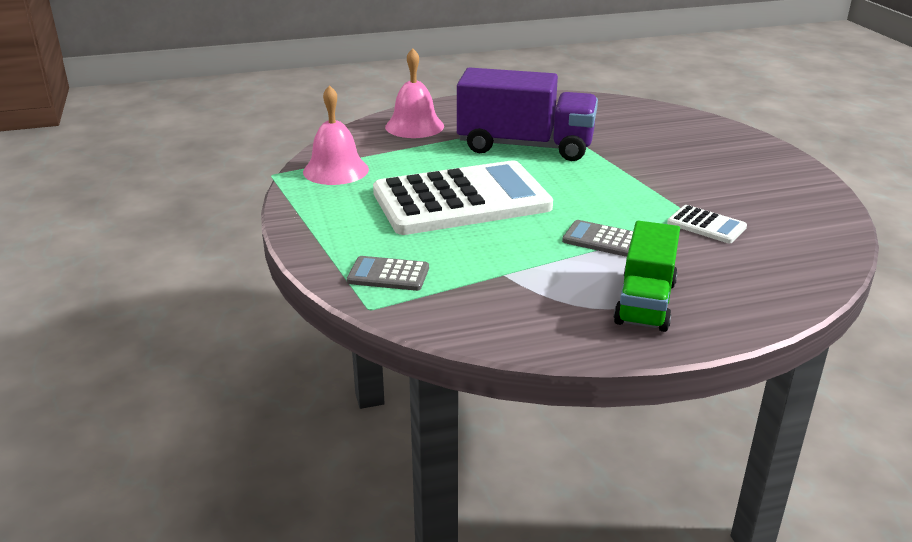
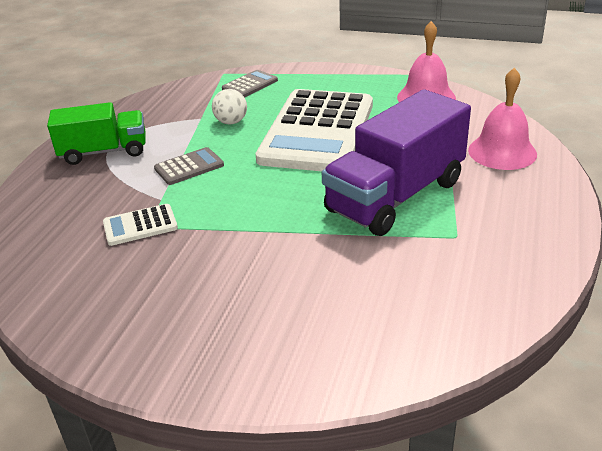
camera: 125 degrees right, 5 degrees up
green truck [614,221,680,332] -> green truck turned 120 degrees clockwise [47,102,146,165]
none -> white ball [212,89,247,125]

